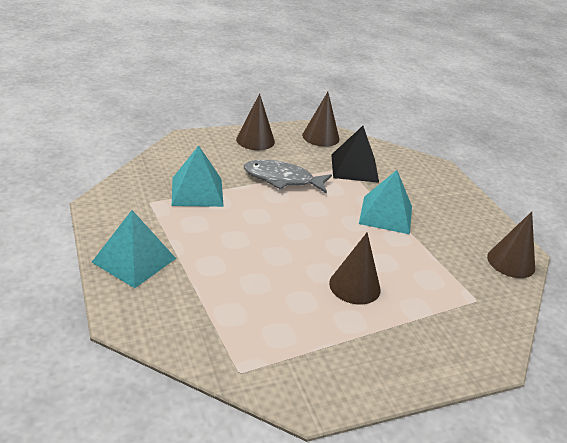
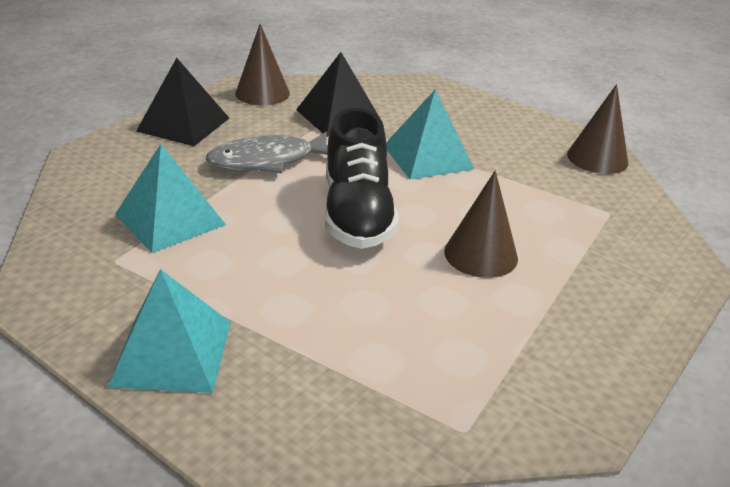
camera: 30 degrees left, 0 degrees up
brown cone [236,93,275,150] -> black pyramid [136,58,229,146]
none -> black shoe [325,108,399,249]

